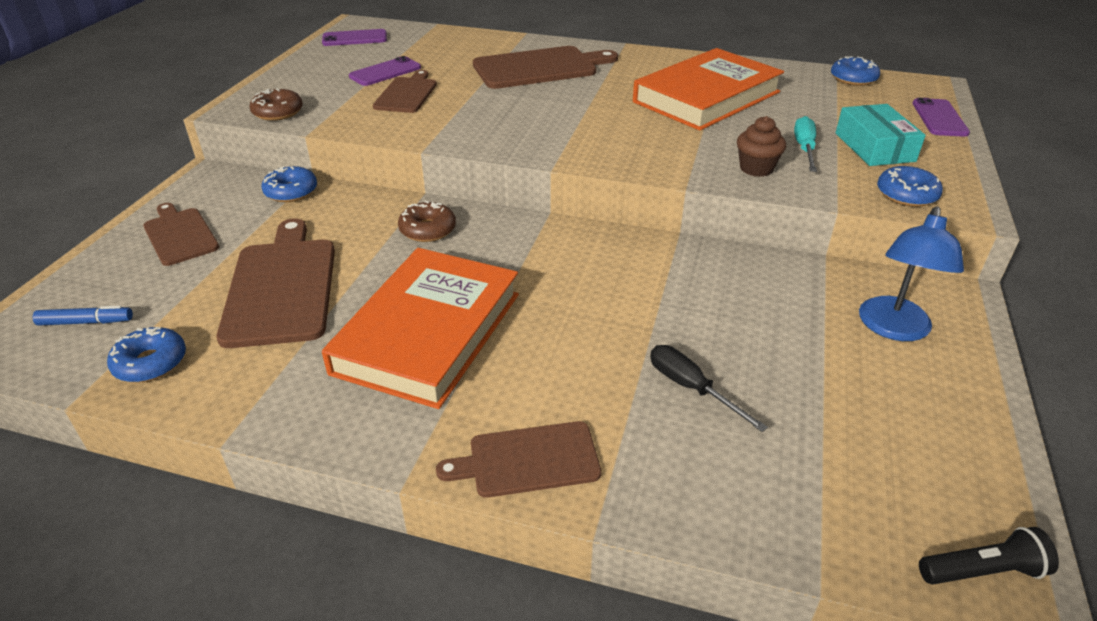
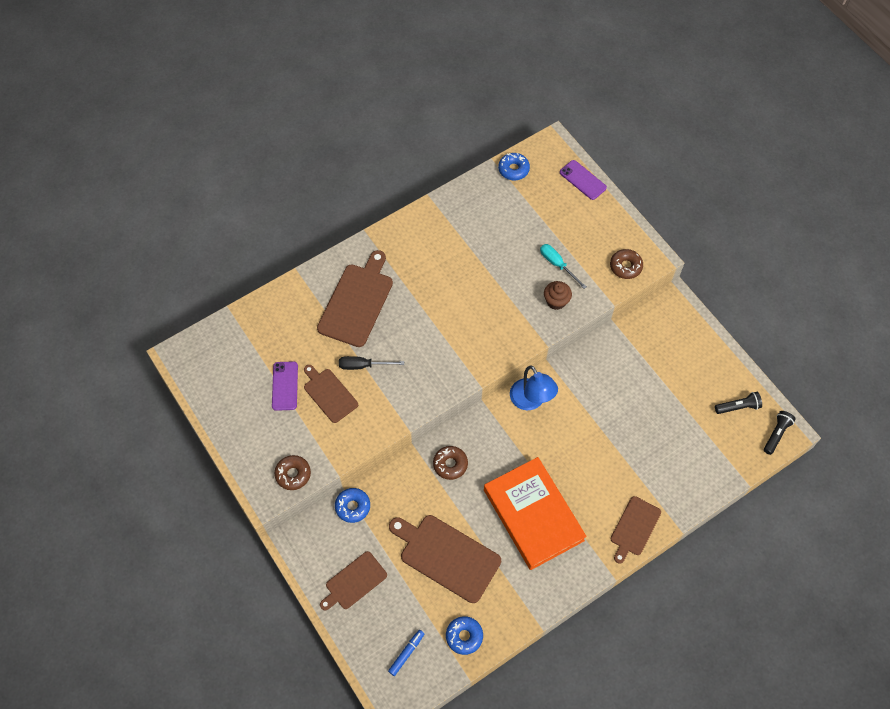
camera: 50 degrees left, 25 degrees up
brown cutting board [143,203,219,266] -> brown cutting board turned 45 degrees counterclockwise [320,551,387,610]
purple phone [322,29,387,46] -> none
orange book [633,48,784,131] -> none
black screwdriver [650,345,768,432] -> black screwdriver moved to [339,356,404,370]
turquoise box [836,104,926,166] -> none
blue lamp [859,206,964,341] -> blue lamp moved to [510,366,558,410]
blue donut [877,166,943,207] -> brown donut [610,249,643,279]
none -> black flashlight [715,392,762,414]

